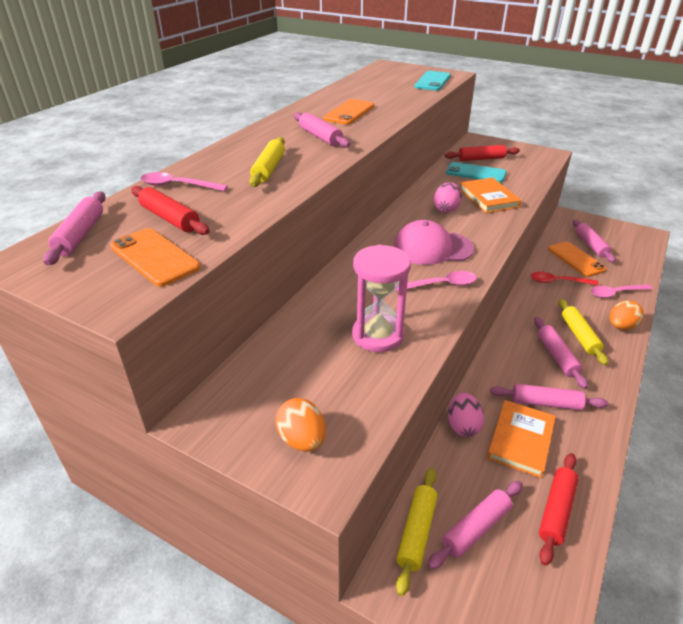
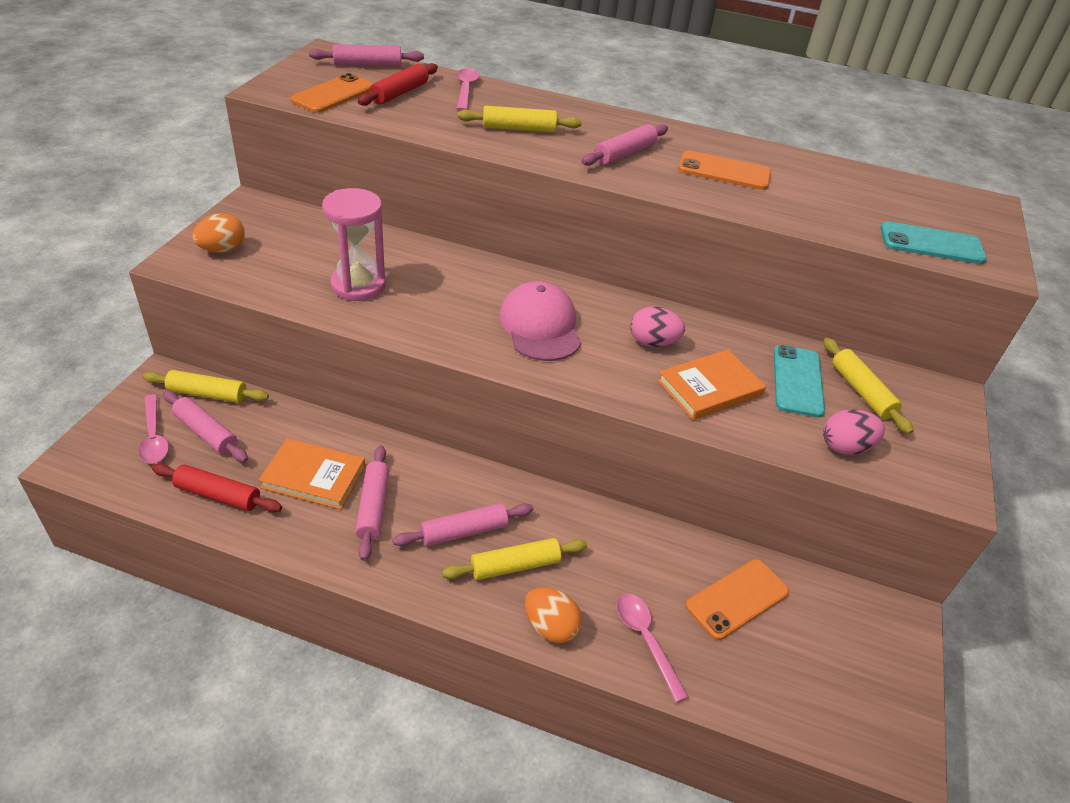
camera: 75 degrees right, 5 degrees up
pink spoon [395,271,477,292] -> pink spoon moved to [138,394,169,464]
red rolling pin [445,145,520,161] -> yellow rolling pin [823,338,914,434]
pink egg [448,393,484,437] -> pink egg moved to [823,409,885,455]
red spoon [531,272,599,285] -> none
pink rolling pin [572,219,616,263] -> none

